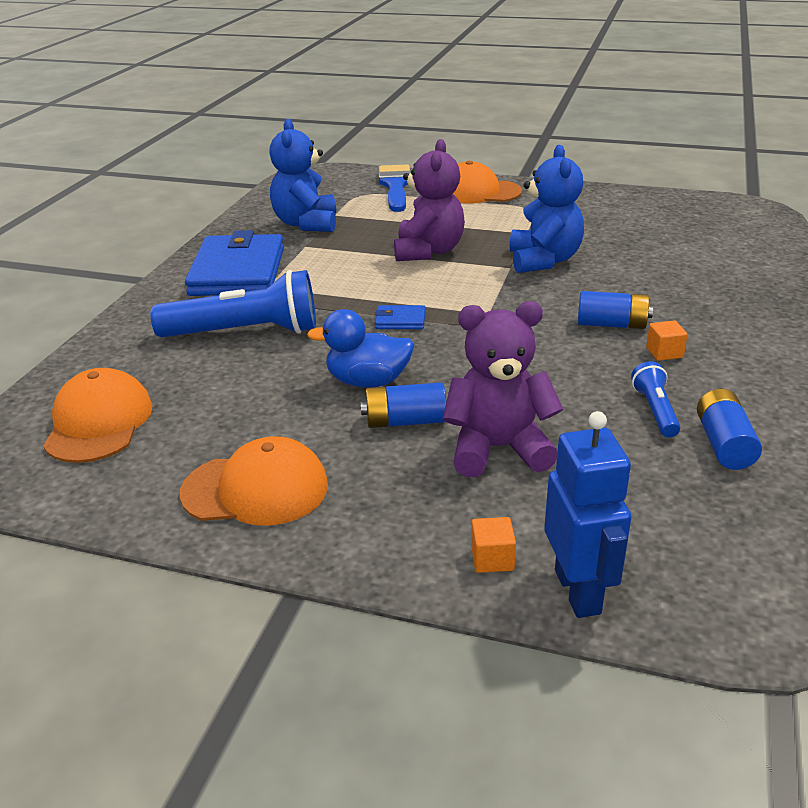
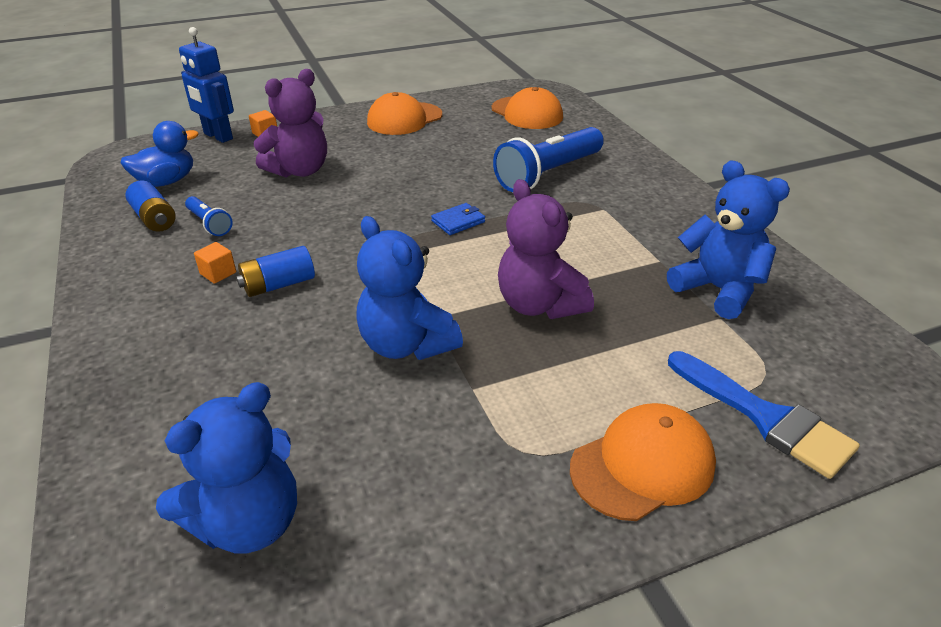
camera: 140 degrees right, 5 degrees up
blue wallet [185,230,284,296] -> none
blue duck [307,309,414,388] -> blue duck moved to [121,121,198,187]
blue battery [360,383,446,428] -> none
none -> blue teddy bear [156,382,297,553]

